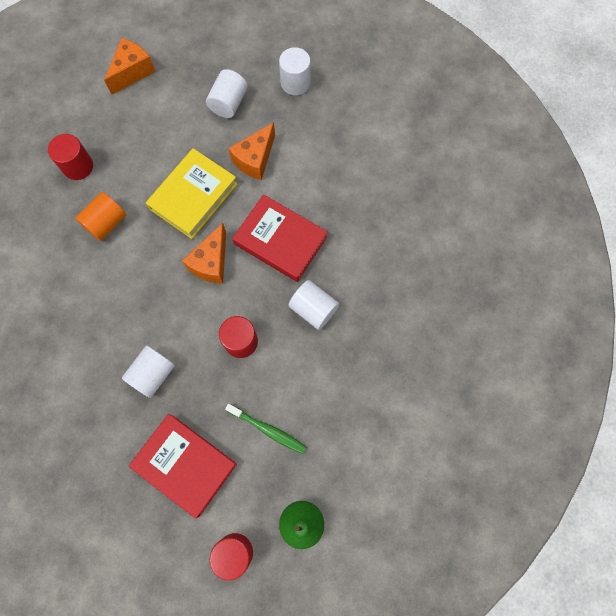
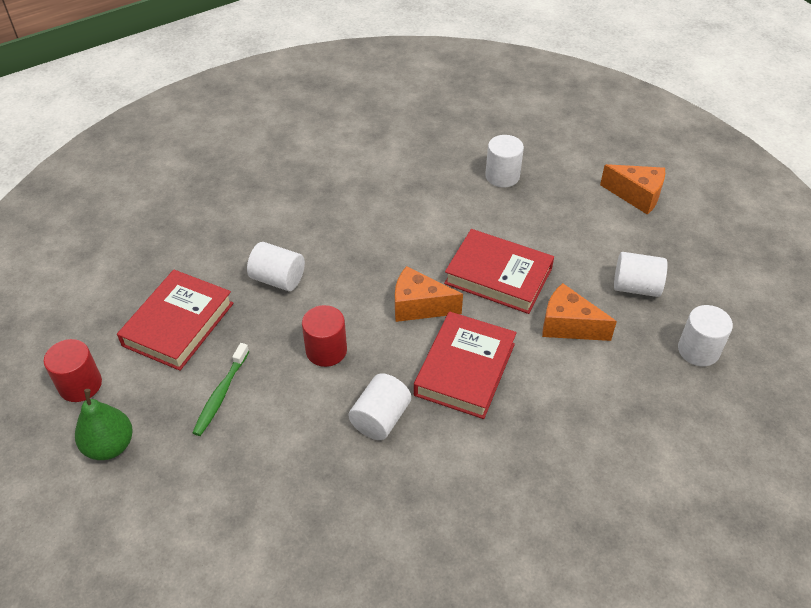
camera: 80 degrees right, 25 degrees down
red cylinder [48,134,93,180] -> white cylinder [485,135,524,187]
orange cylinder [75,192,126,241] -> none
yellow book [146,148,238,239] -> red book [444,229,554,314]

